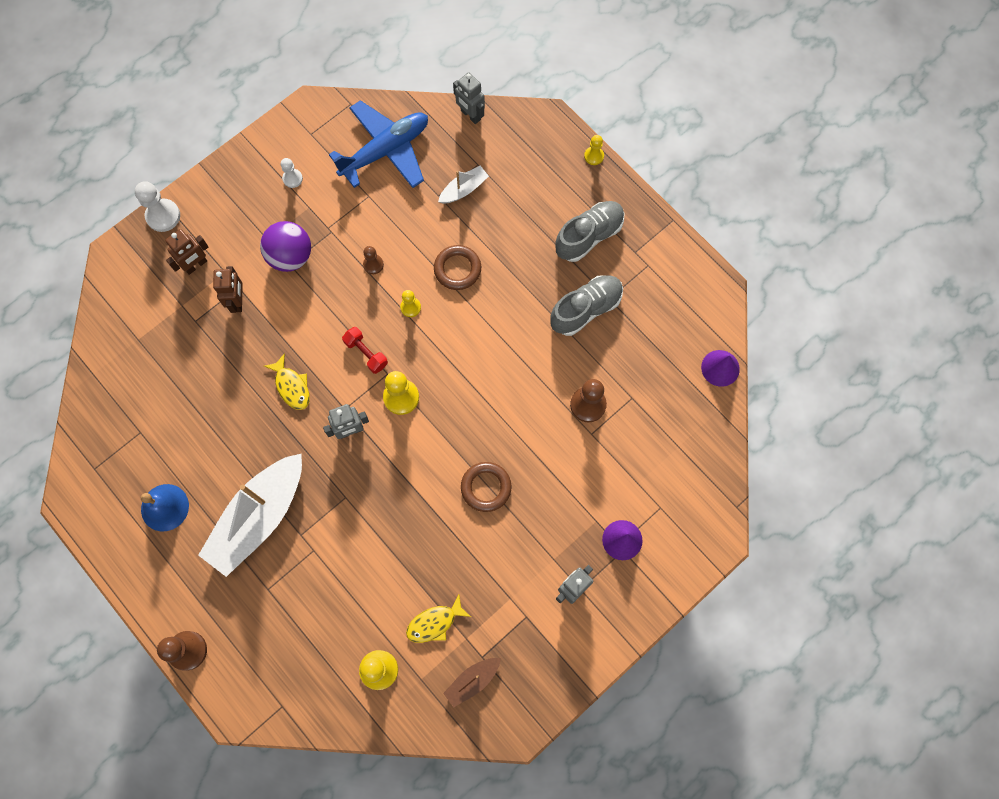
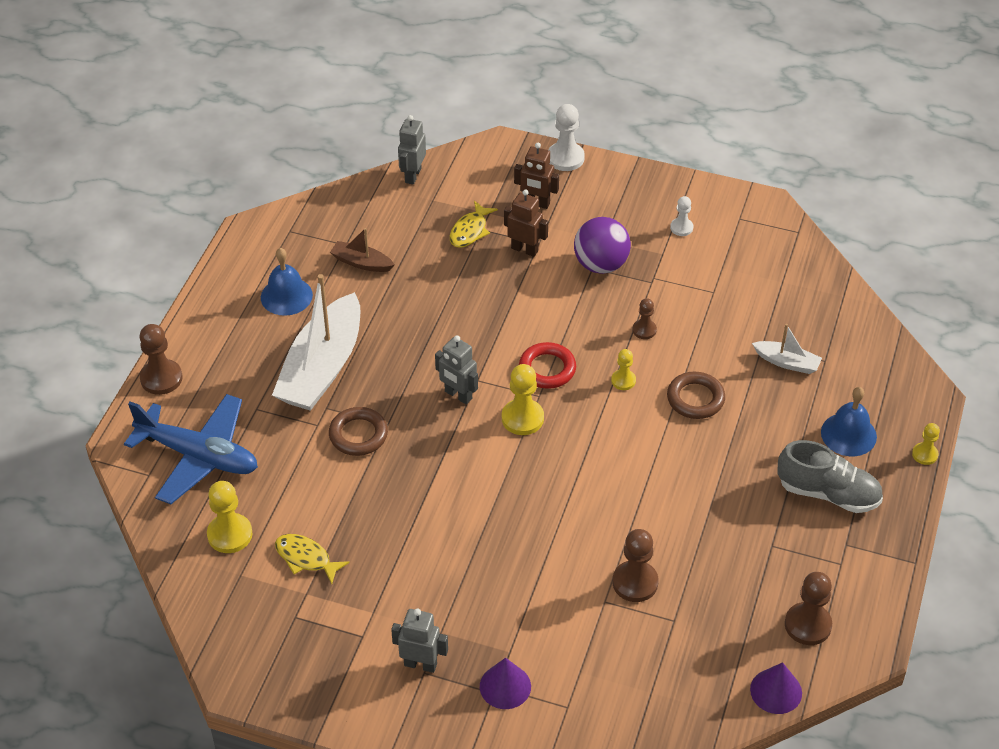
camera: 60 degrees right, 25 degrees down
white boat [198,453,302,577] -> white boat turned 75 degrees counterclockwise [272,274,360,411]
brown robot [213,266,243,313] -> brown robot turned 120 degrees counterclockwise [504,189,548,257]
yellow fish [264,353,310,410] -> yellow fish moved to [450,201,498,248]
blue plane [329,100,428,188] -> blue plane moved to [124,394,258,504]
red dumbbell [342,327,388,374] -> red ring [519,342,576,389]
brown boat [443,658,501,707] -> brown boat moved to [330,228,395,272]
grey robot [453,73,485,124] -> grey robot moved to [398,115,426,185]
brown ring [461,462,512,512] -> brown ring moved to [329,407,388,456]
grey shoe [550,275,623,336] -> none
none -> brown pawn [785,572,832,645]
none -> blue bell [821,387,877,456]

